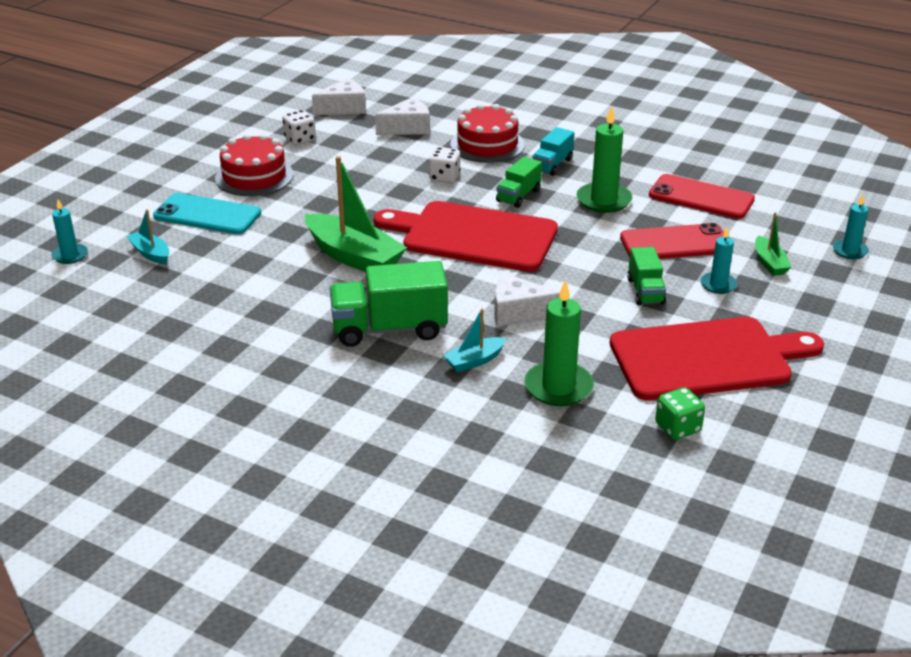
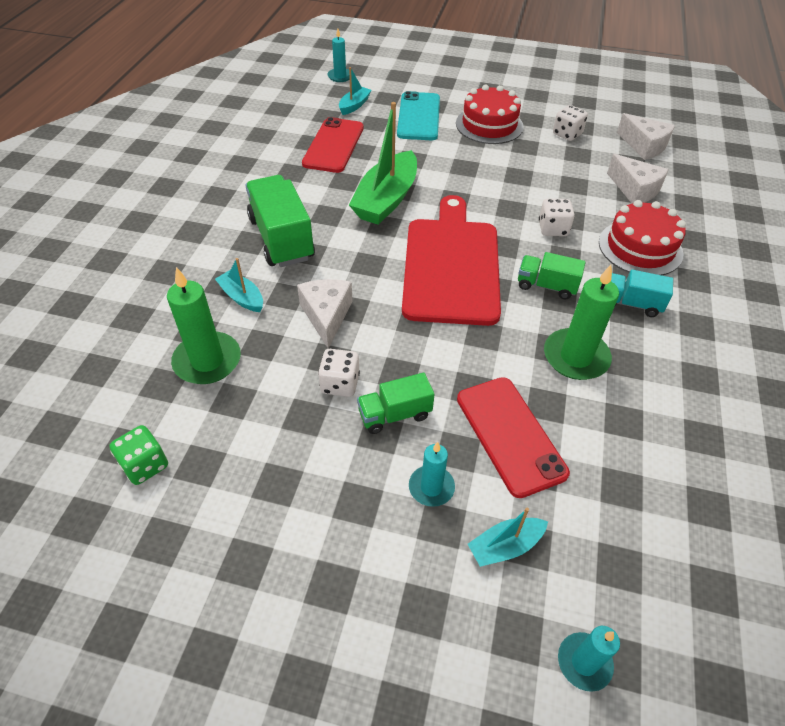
camera: 75 degrees right, 15 degrees up
red cutting board [610,317,824,400] -> none
red phone [649,174,755,219] -> red phone moved to [302,117,364,173]
green boat [755,212,791,276] -> turquoise boat [468,508,548,567]
none -> white dice [318,349,360,397]

